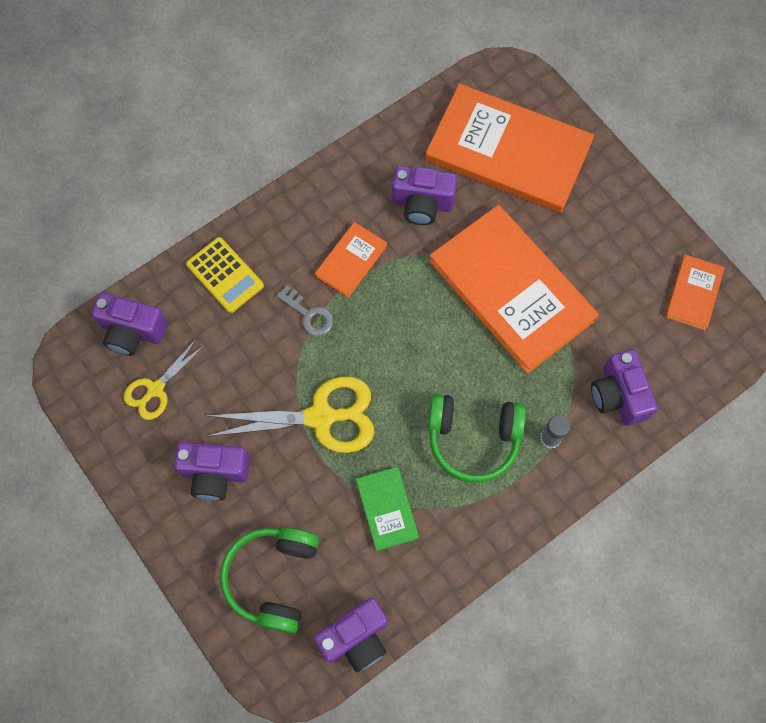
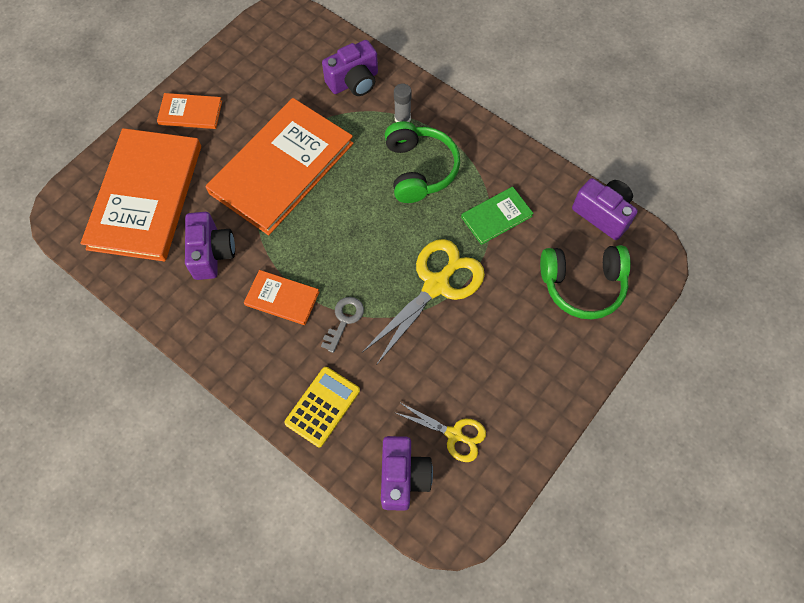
camera: 105 degrees left, 5 degrees down
purple camera [174,442,250,501] -> none
yellow scissors [205,376,374,453] -> yellow scissors turned 60 degrees clockwise [362,239,485,365]
orange book [665,255,725,331] -> orange book moved to [157,93,222,129]

